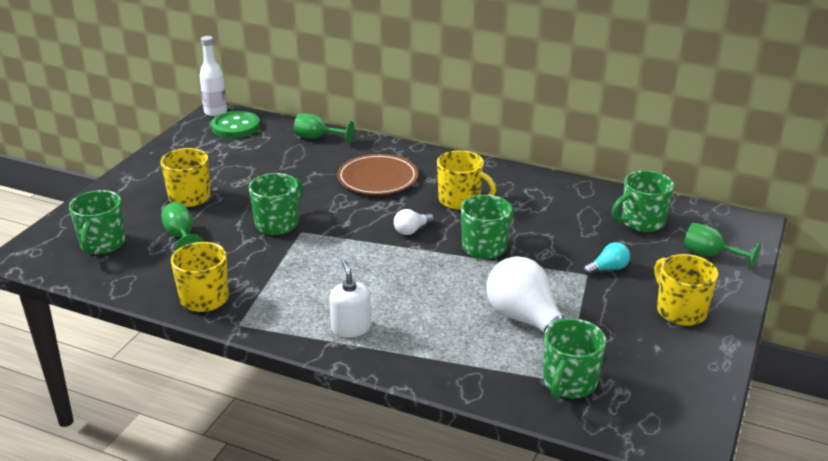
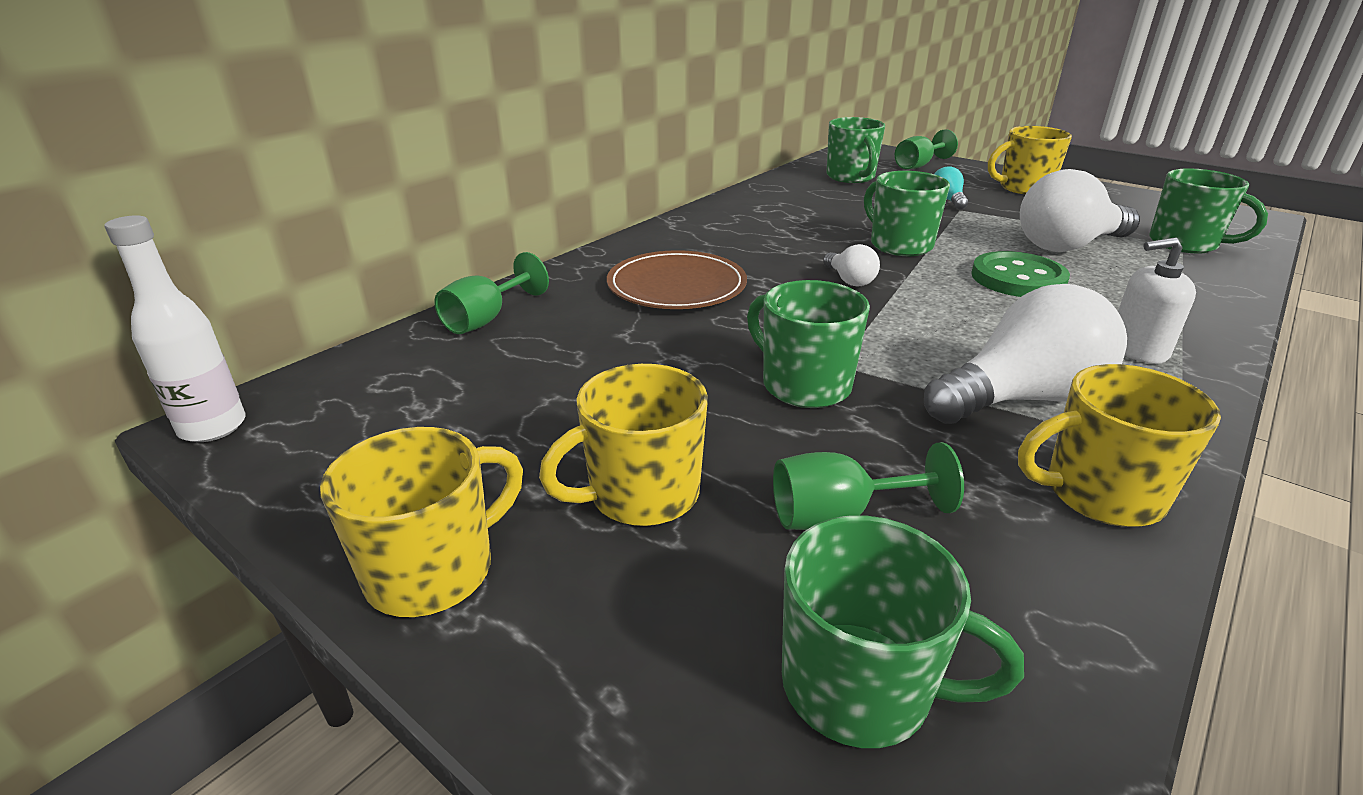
camera: 75 degrees left, 0 degrees up
green button [211,111,260,138] -> green button moved to [971,251,1070,297]
yellow mug [437,150,496,210] -> yellow mug moved to [320,427,523,617]
none -> white light bulb [924,284,1127,424]

